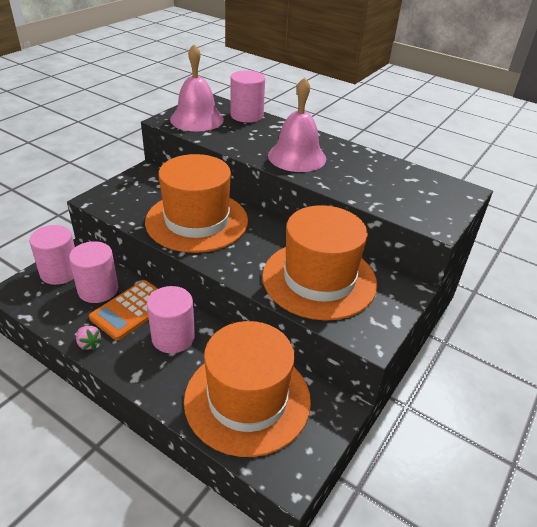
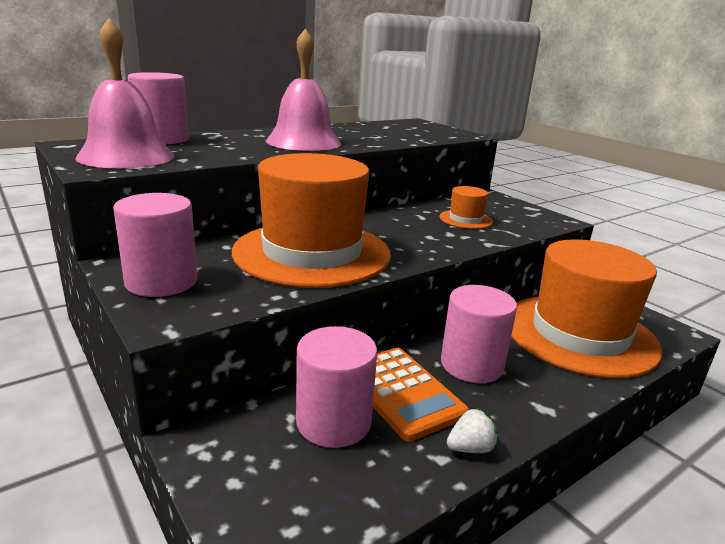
camera: 70 degrees left, 15 degrees down
pink cylinder [29,225,75,285] -> pink cylinder moved to [113,193,197,297]
pink strawberry [76,326,103,350] -> white strawberry [447,407,499,453]
orange hat [262,205,377,321] -> orange hat [439,186,493,229], size x0.41

